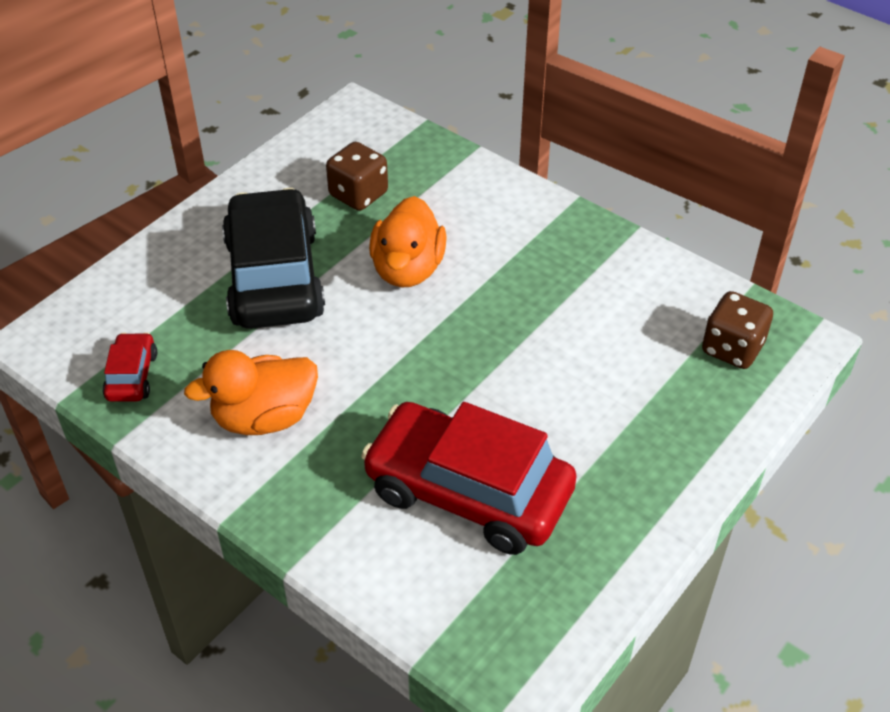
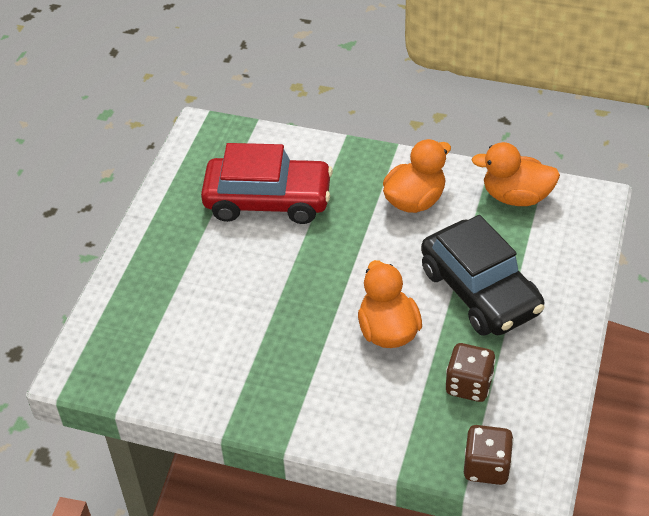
camera: 160 degrees right, 0 degrees up
red car [102,332,157,402] -> orange duck [471,142,560,206]
brown dice [702,291,773,369] -> brown dice moved to [464,425,514,485]

